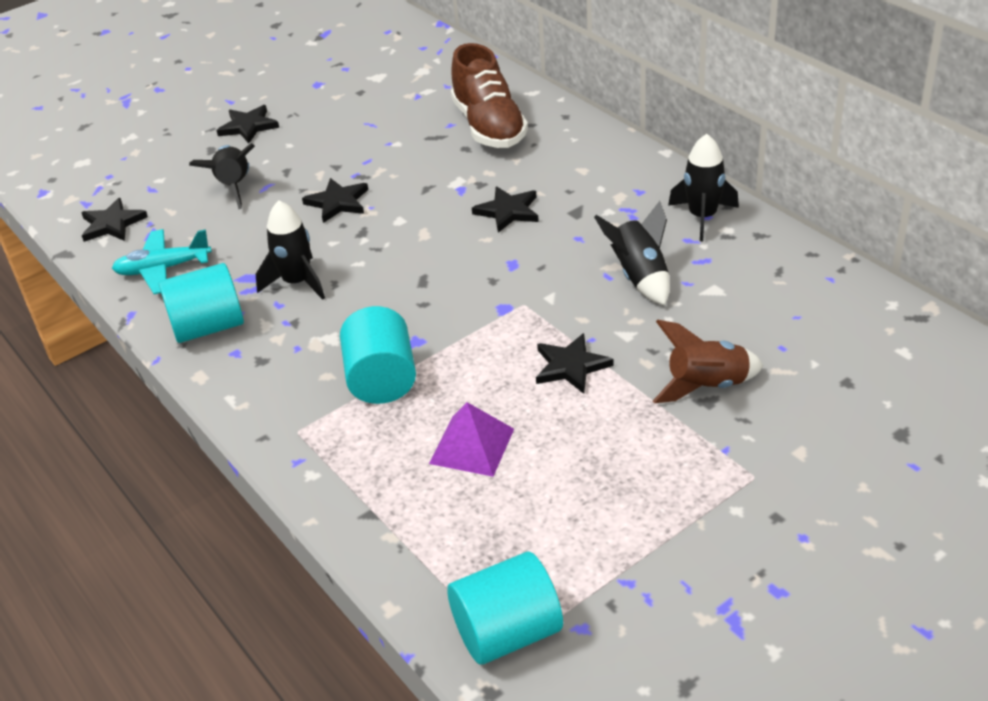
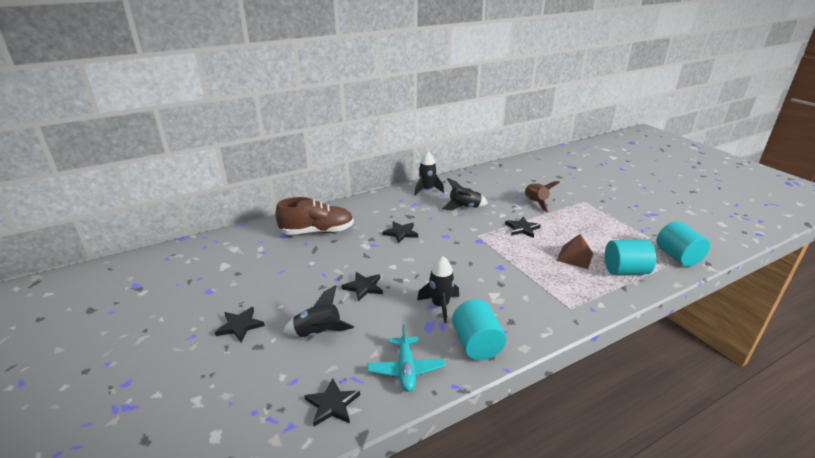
camera: 85 degrees left, 10 degrees down
turquoise cylinder [340,306,416,404] -> turquoise cylinder moved to [605,240,656,275]
purple pyramid [429,402,514,477] -> brown pyramid [557,234,593,269]

